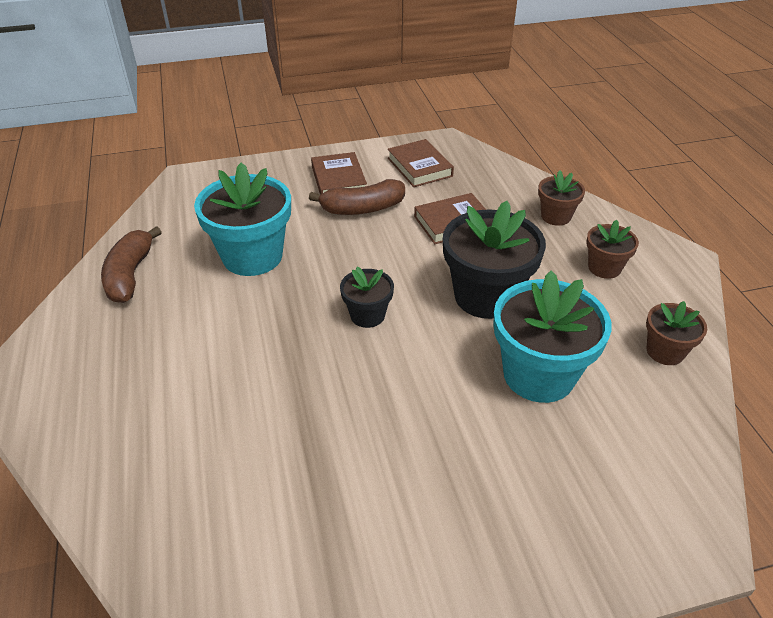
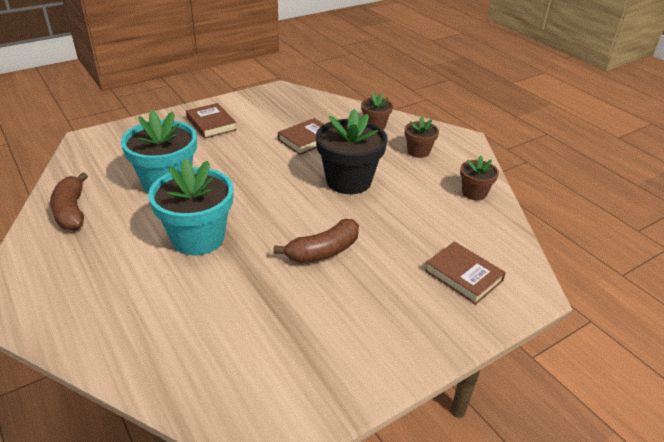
camera: 20 degrees left, 5 degrees down
brown banana [309,179,405,215] -> brown banana moved to [273,219,359,263]
black flower pot [340,267,394,328] -> none
brown book [388,139,454,187] -> brown book moved to [425,241,506,304]
turquoise flower pot [493,271,612,403] -> turquoise flower pot moved to [148,158,233,255]

